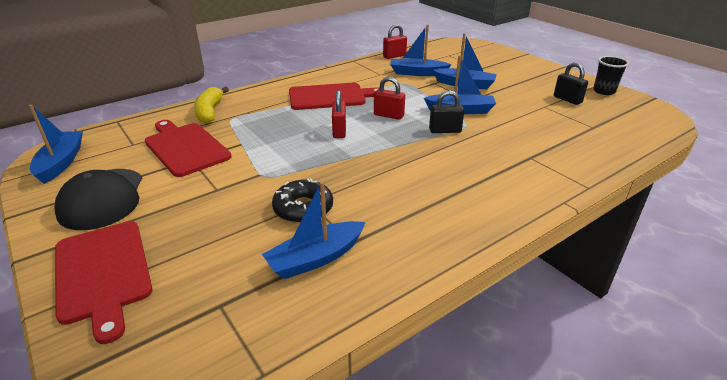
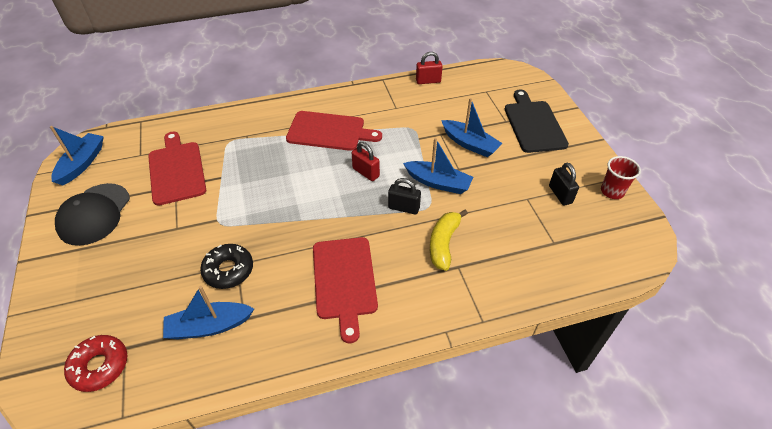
camera: 20 degrees right, 15 degrees up
red cutting board [55,221,152,344] -> red cutting board moved to [313,237,378,344]
yellow banana [194,87,229,123] -> yellow banana moved to [430,209,468,271]
red padlock [332,90,346,138] -> none
blue boat [390,25,452,76] -> none
black cup [593,56,629,95] -> red cup [601,156,641,199]
none -> red donut [64,335,127,392]
none -> black cutting board [505,89,569,153]

